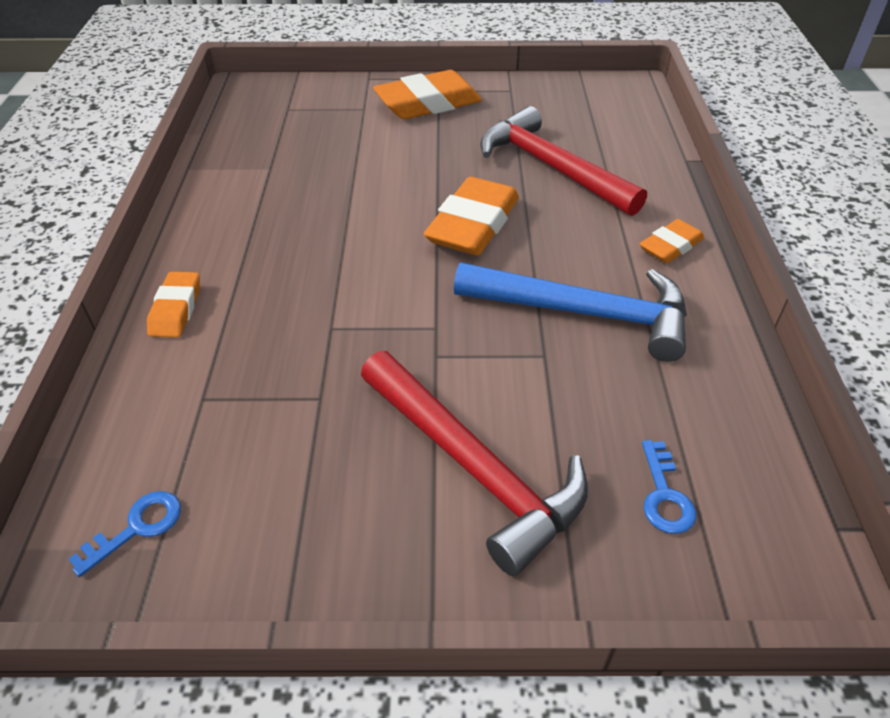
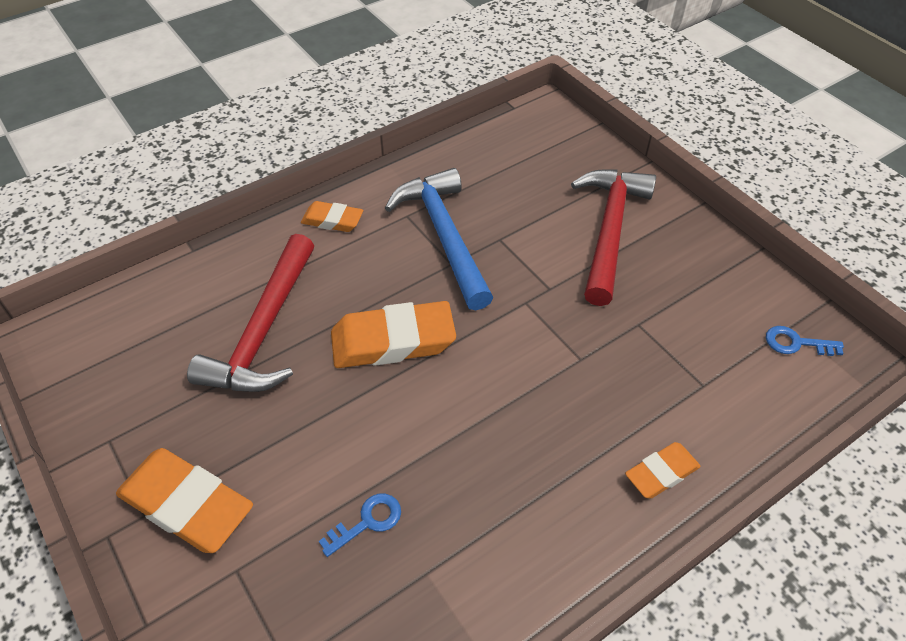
camera: 125 degrees left, 5 degrees up
blue key [642,440,696,534] -> blue key moved to [319,494,401,557]

